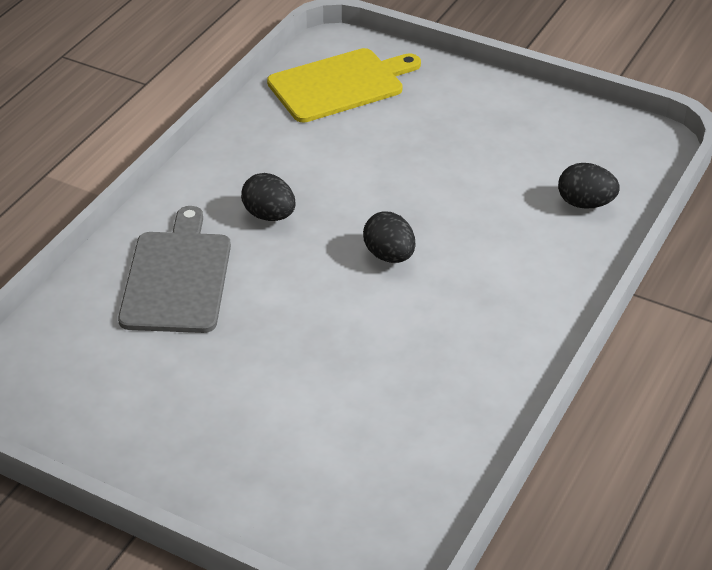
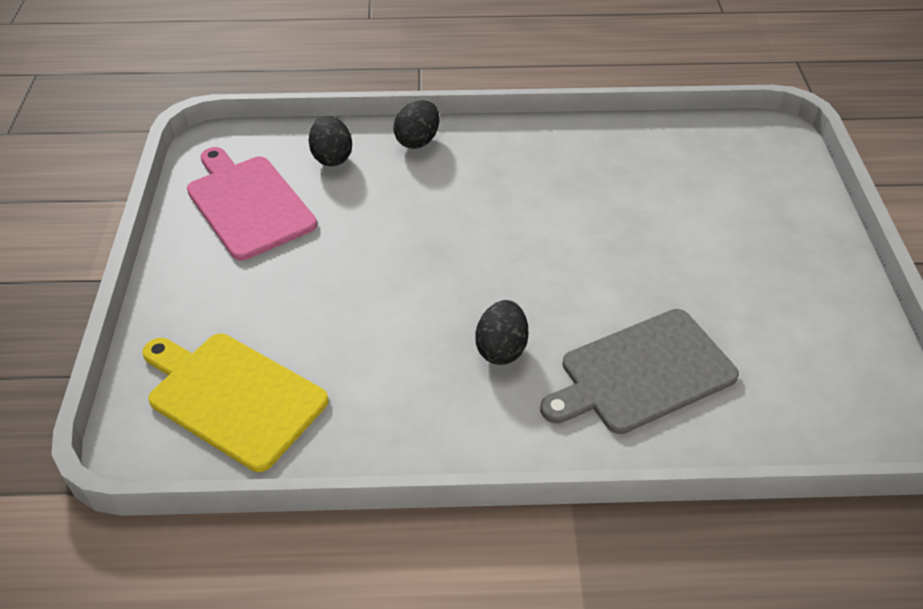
camera: 120 degrees left, 5 degrees up
black egg [363,212,415,263] -> black egg moved to [394,100,439,149]
none -> pink cutting board [187,147,317,260]

